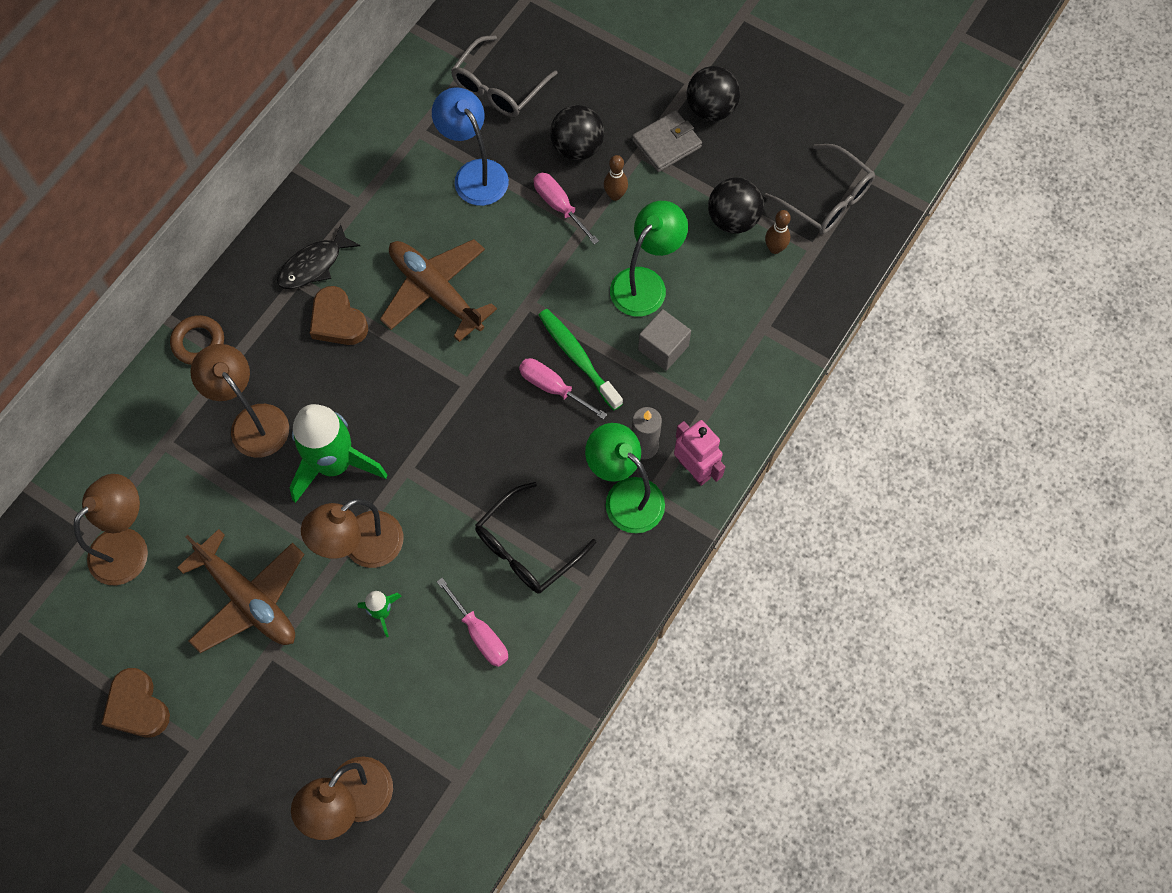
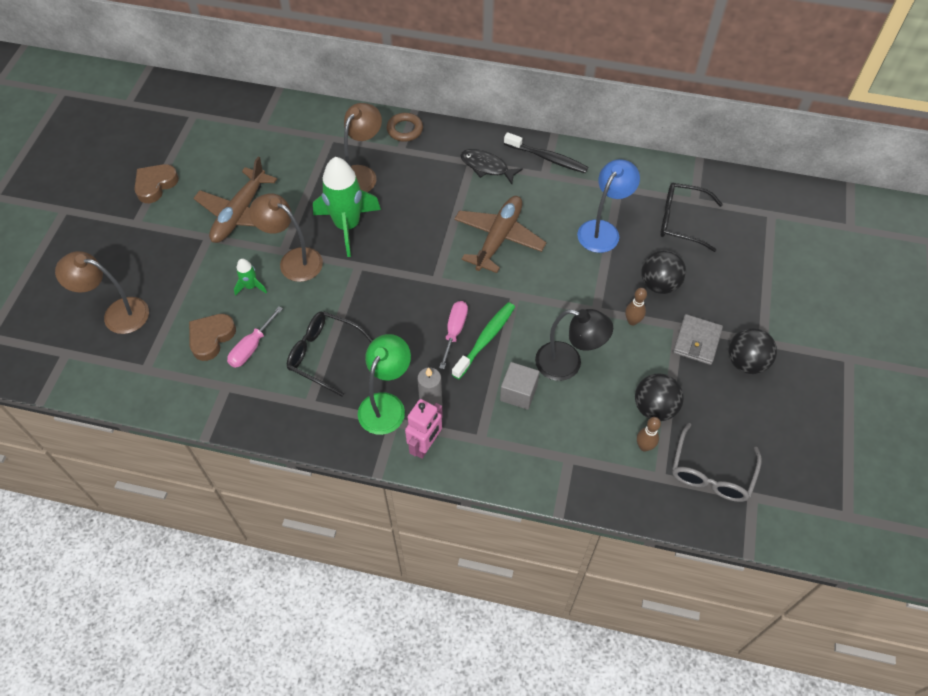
camera: 70 degrees right, 10 degrees down
brown lamp [73,474,148,585] -> none
brown heart [310,286,368,345] -> brown heart moved to [189,314,236,361]
grey glasses [451,35,558,117] -> black glasses [660,183,723,252]
pink screwdriver [534,173,599,245] -> none
green lamp [610,201,688,317] -> black lamp [535,309,613,381]
grey wallet [632,110,702,172] -> grey wallet turned 75 degrees clockwise [673,314,723,365]
none -> black toothbrush [504,132,588,173]

